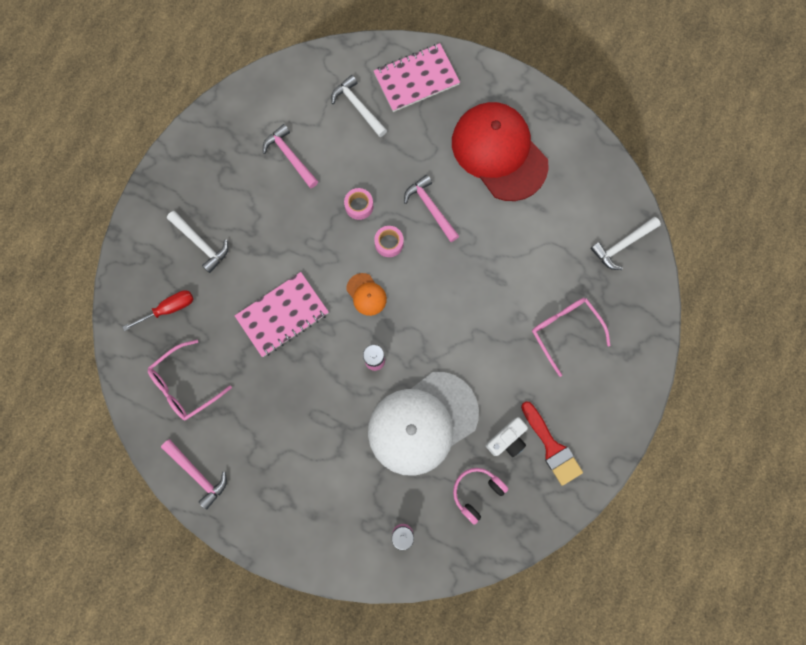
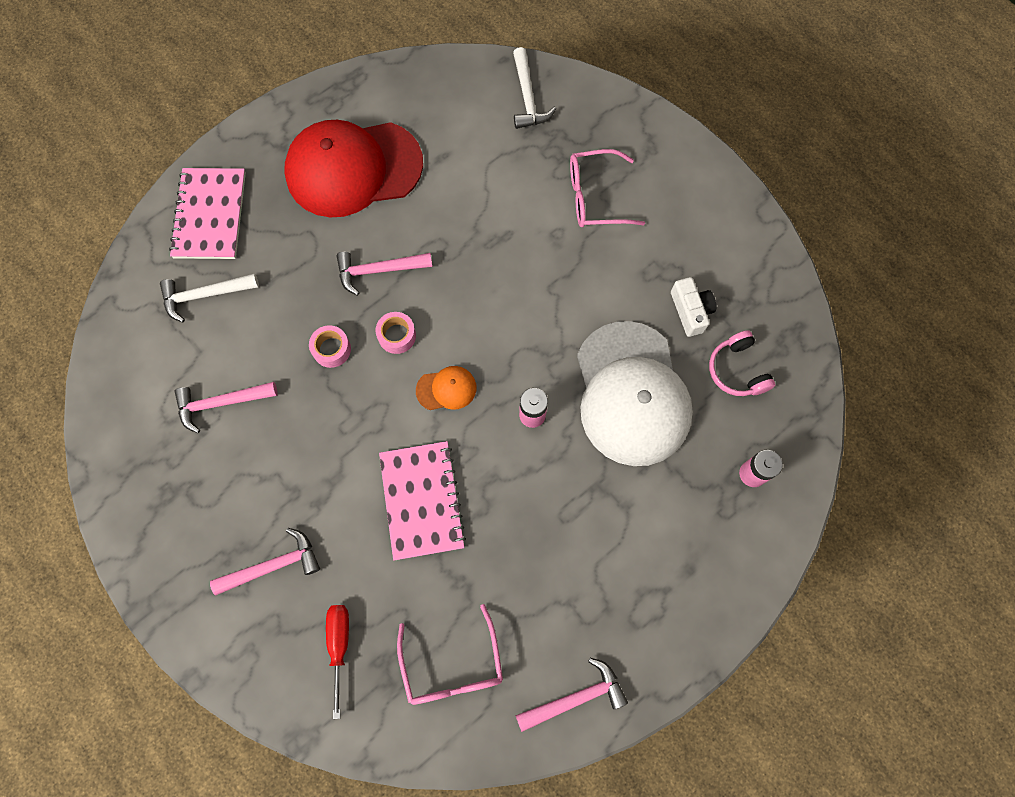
camera: 65 degrees left, 5 degrees down
white hammer [167,211,228,273] -> pink hammer [210,528,320,596]
red brush [521,401,583,486] -> none

